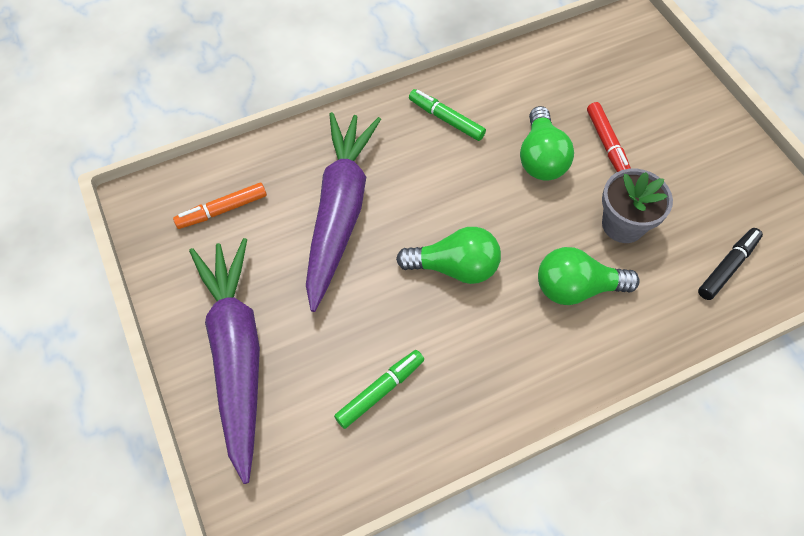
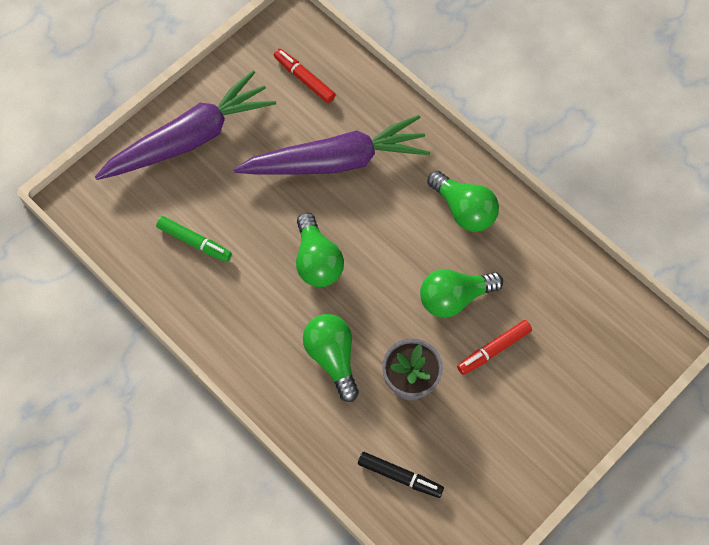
camera: 70 degrees right, 5 degrees up
orange marker [173,183,267,229] -> red marker [274,49,336,103]
green marker [409,89,486,141] -> green light bulb [428,171,499,232]

